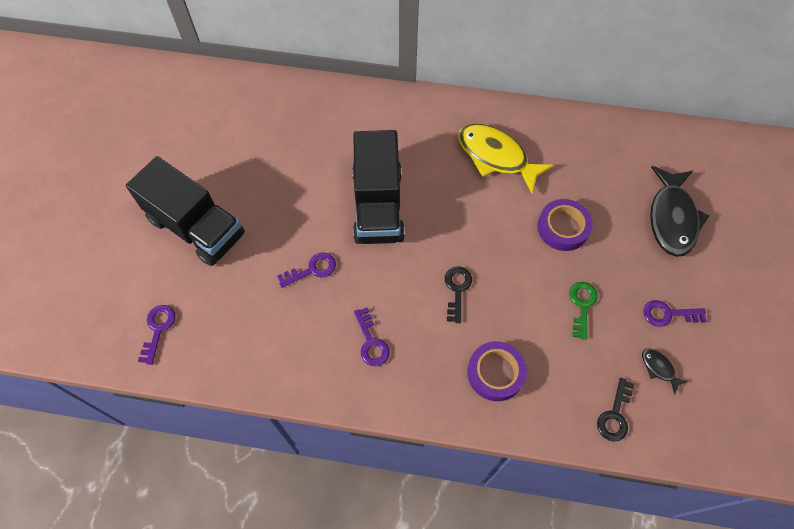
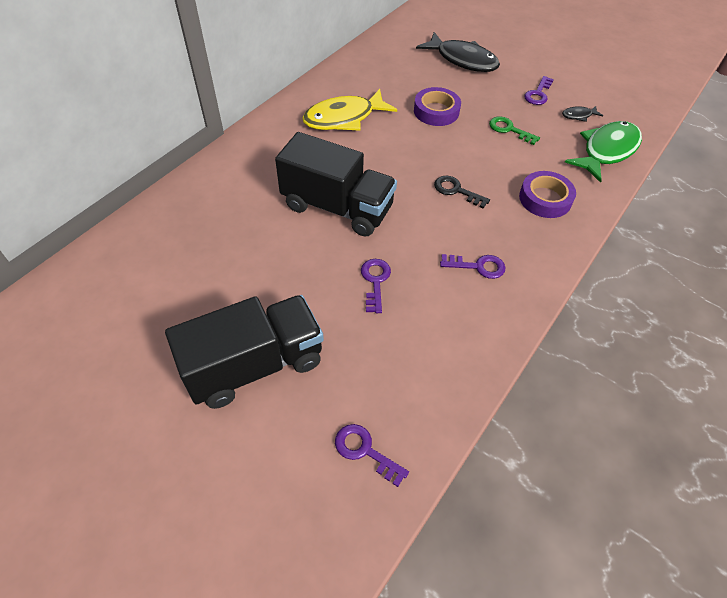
camera: 65 degrees left, 10 degrees down
black key [597,378,635,442] -> green fish [565,121,642,183]

